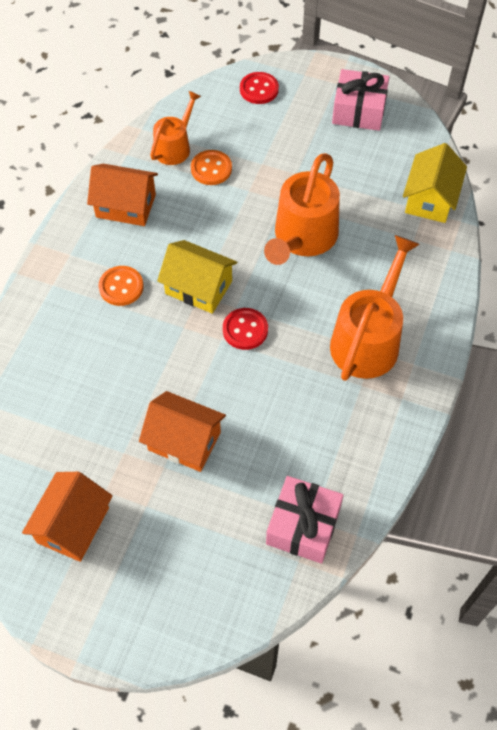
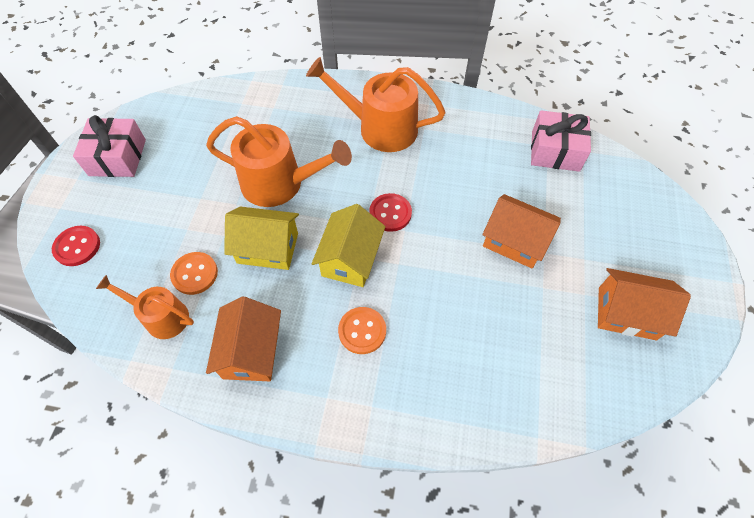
camera: 100 degrees left, 0 degrees up
orange house [139,391,226,472] -> orange house turned 75 degrees counterclockwise [482,194,561,268]
yellow house [403,143,467,223] -> yellow house moved to [224,207,299,270]

